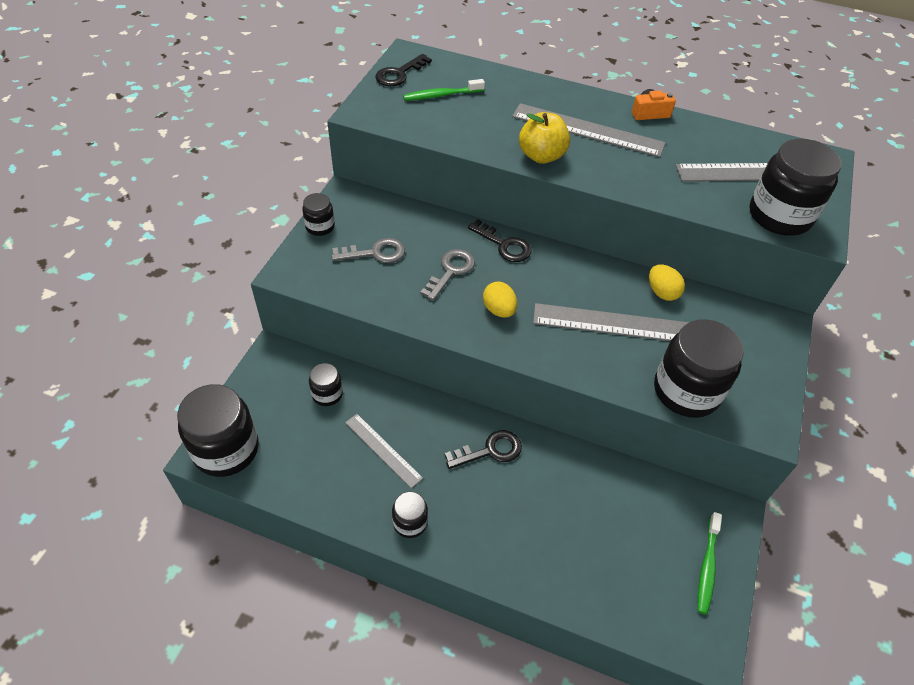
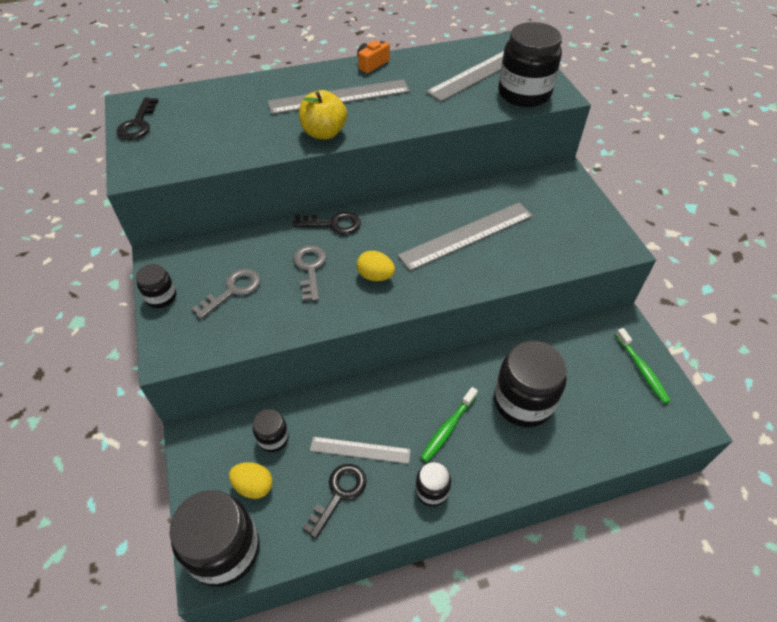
camera: 35 degrees left, 0 degrees up
green toothbrush [403,79,485,101] -> green toothbrush moved to [420,387,478,462]
black key [445,430,522,469] -> black key moved to [302,464,367,539]
yellow egg [649,264,685,301] -> yellow egg moved to [229,462,273,499]
black jar [654,319,744,418] -> black jar moved to [494,341,567,427]

